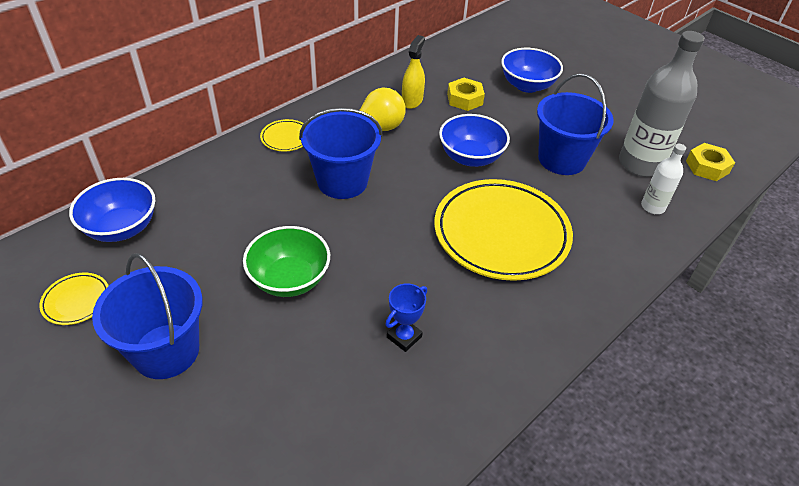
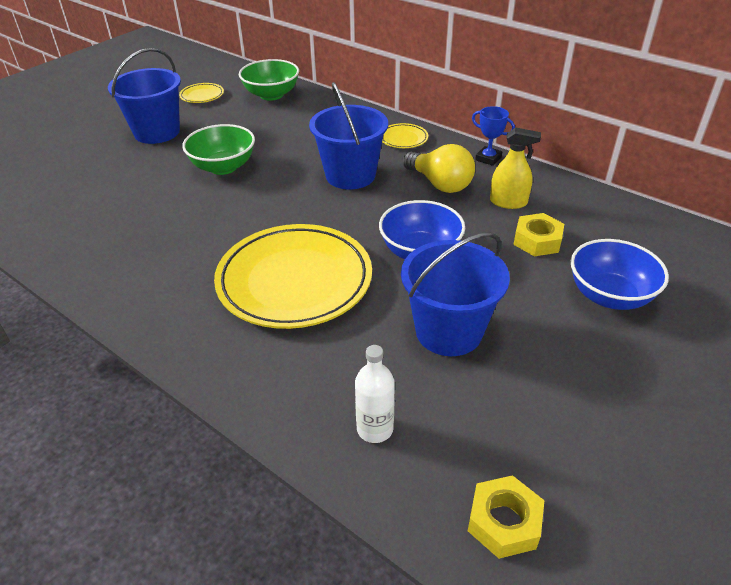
camera: 85 degrees right, 5 degrees down
blue bowl [69,178,155,242] -> green bowl [239,59,299,101]
blue trophy [385,283,427,352] -> blue trophy moved to [472,106,515,166]
grey bottle [619,31,704,177] -> none

